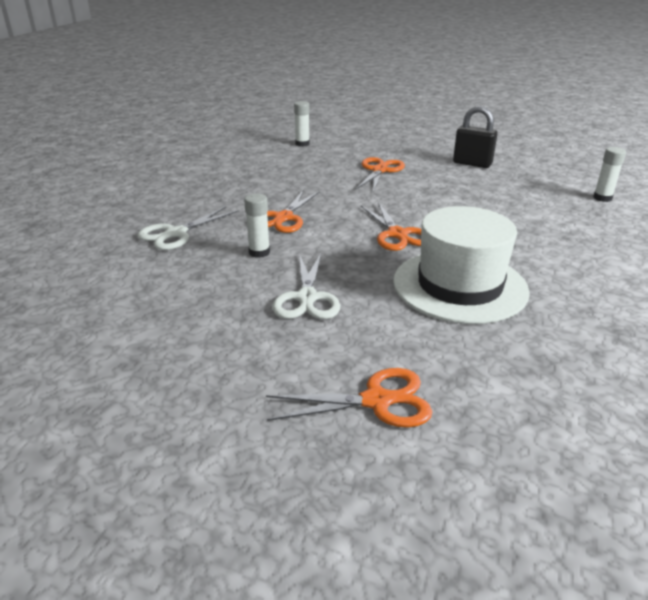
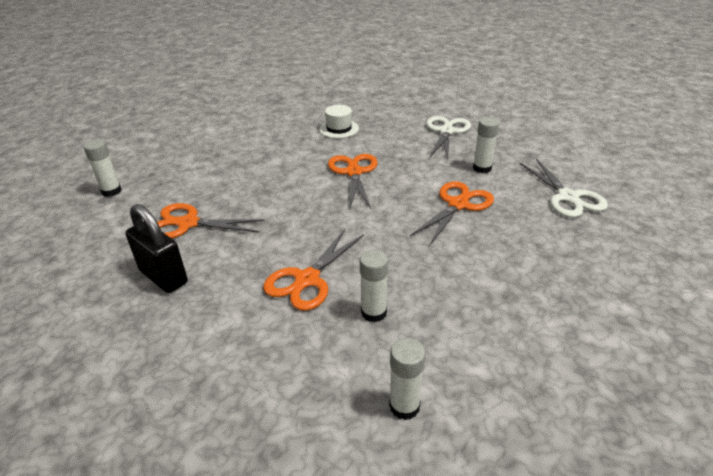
camera: 165 degrees left, 5 degrees up
white scissors [138,206,238,250] -> white scissors turned 105 degrees clockwise [520,158,608,218]
orange scissors [266,368,432,428] -> orange scissors moved to [157,203,265,239]
white hat [393,206,530,324] -> white hat [319,105,359,138], size x0.43
none -> white glue stick [360,249,388,323]

